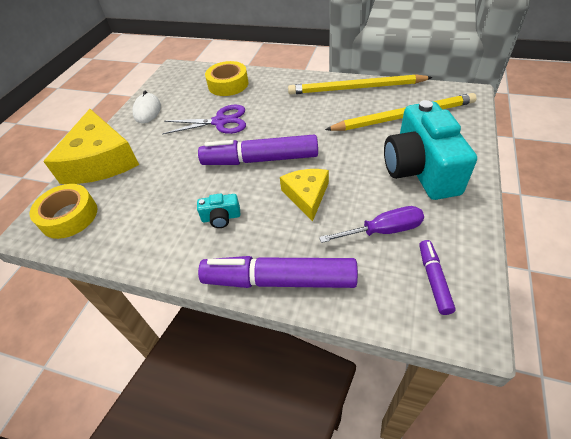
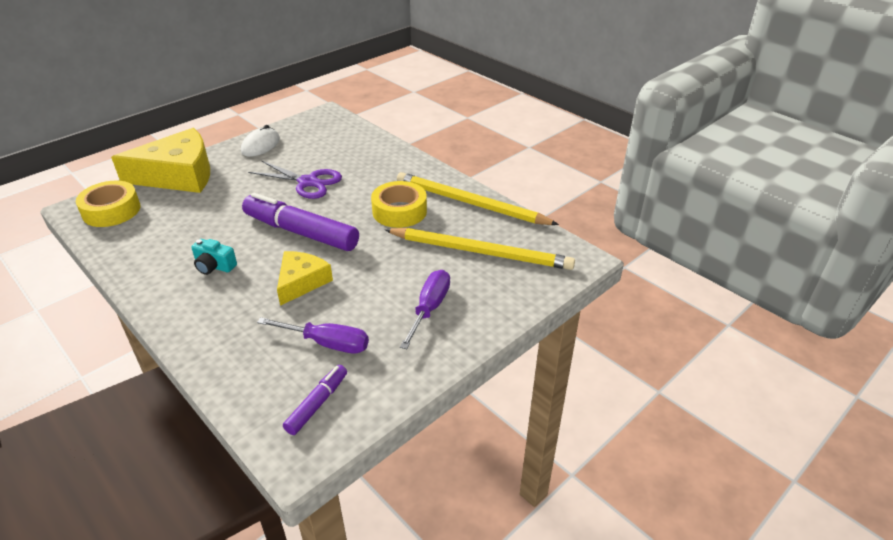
camera: 25 degrees right, 10 degrees down
yellow cheese [43,109,139,184] -> yellow cheese turned 120 degrees counterclockwise [111,128,210,193]
purple marker [198,256,358,288] -> none
yellow tape [205,61,249,96] -> yellow tape moved to [371,181,427,228]
turquoise camera [384,100,477,200] -> purple screwdriver [400,270,450,349]

